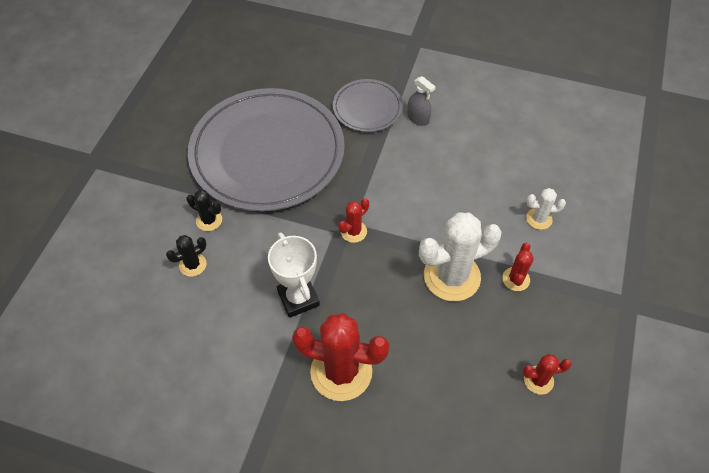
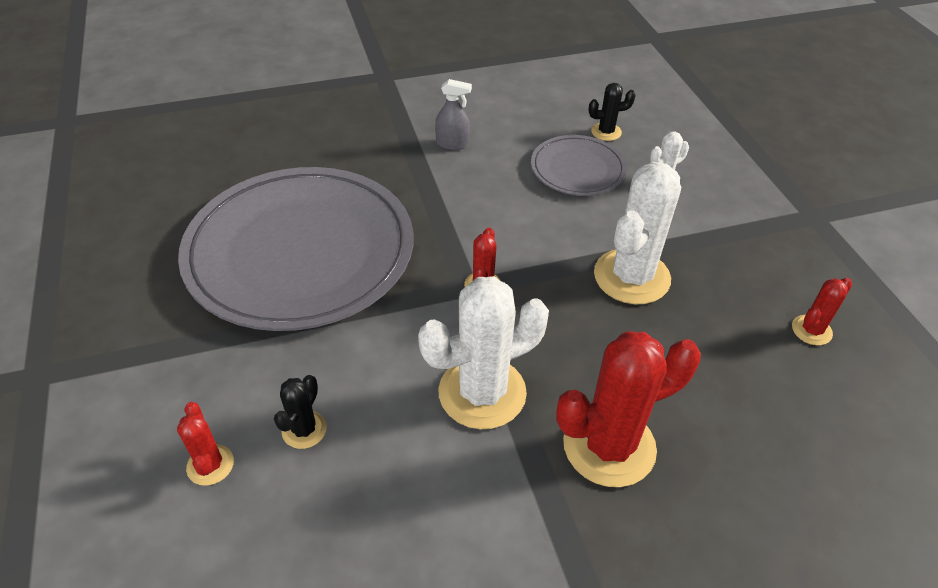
camera: 35 degrees left, 10 degrees down
black cactus [186,190,222,231] -> black cactus moved to [589,83,636,141]
white trophy [268,232,320,318] -> white cactus [418,276,549,429]
grey plate [333,79,403,132] -> grey plate moved to [531,135,627,196]
red cactus [502,243,534,291] -> red cactus moved to [177,402,234,486]

